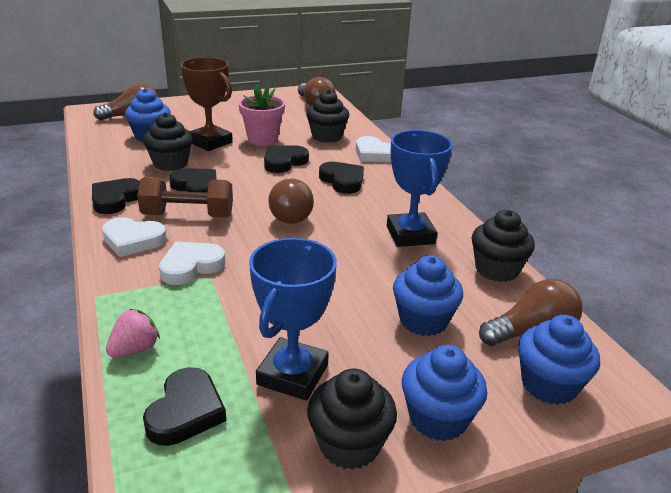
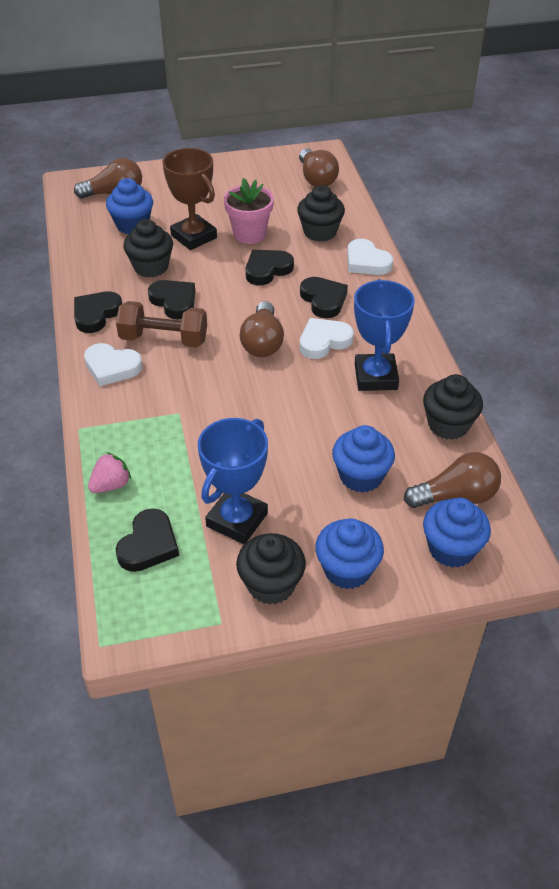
camera: 10 degrees right, 15 degrees up
white heart [159,242,226,285] -> white heart moved to [300,318,354,359]

